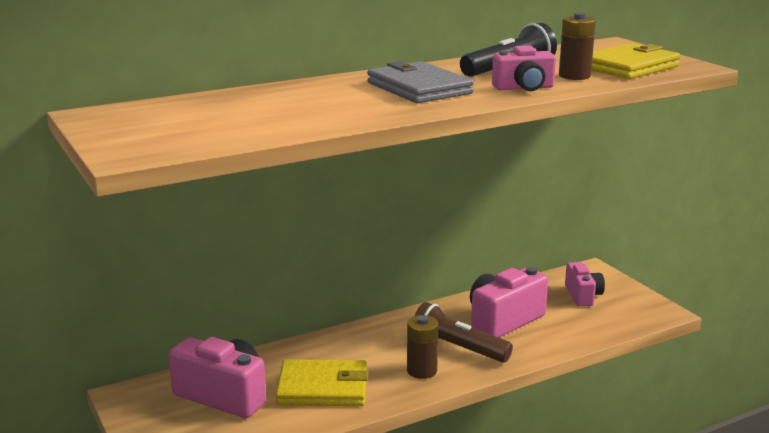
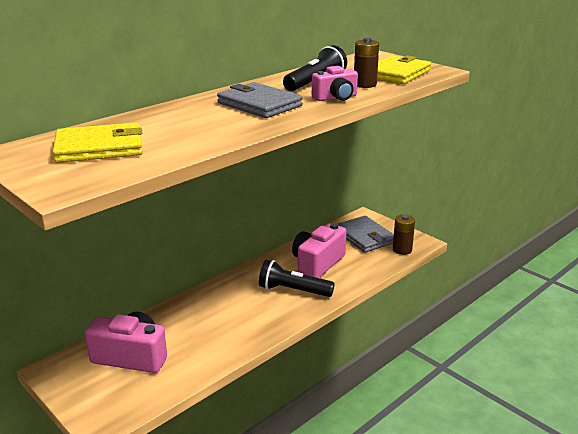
camera: 15 degrees left, 5 degrees up
yellow wallet [276,359,368,406] -> yellow wallet moved to [52,122,143,163]
brown battery [407,315,438,379] -> brown battery moved to [393,215,415,255]
brown flashlight [414,302,513,363] -> black flashlight [259,260,335,297]
pink camera [565,262,605,307] -> grey wallet [338,216,394,253]

